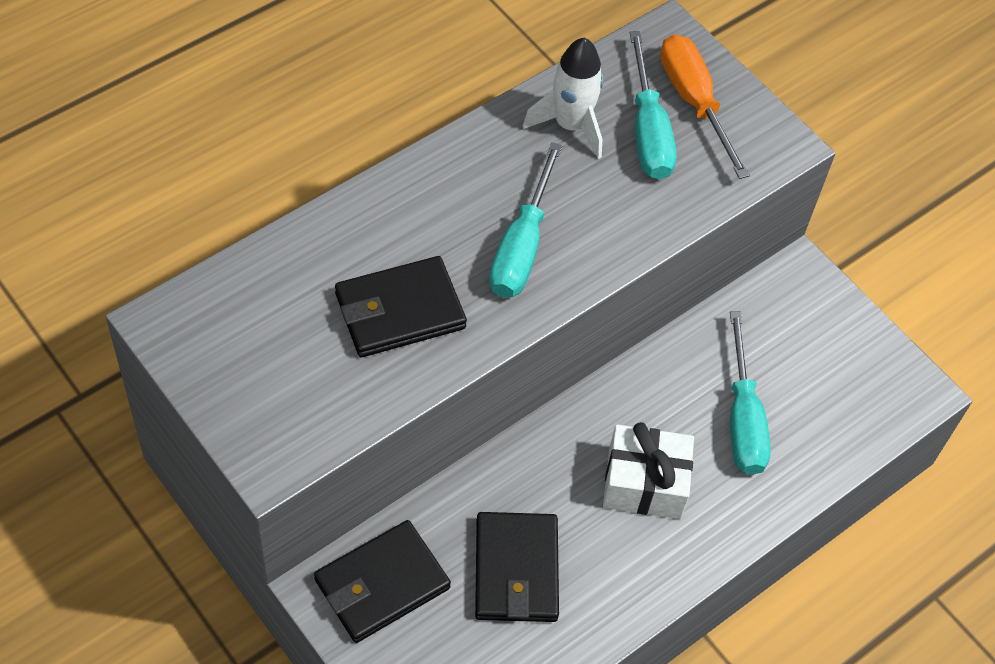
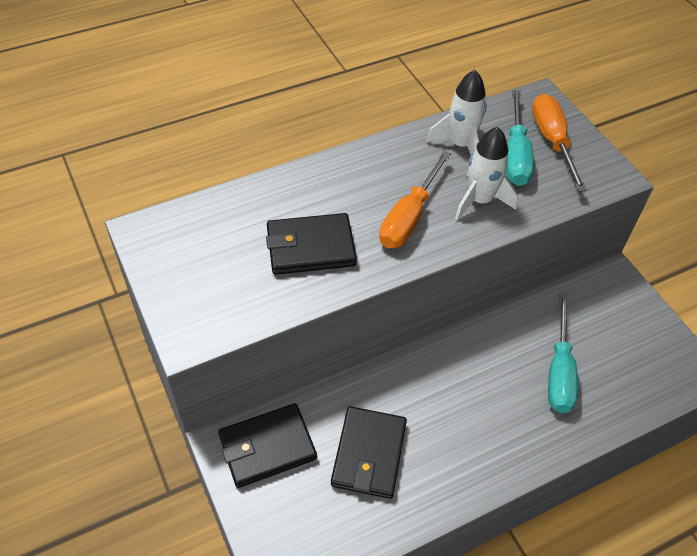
camera: 15 degrees right, 5 degrees down
turquoise screwdriver [489,142,563,298] -> orange screwdriver [379,151,451,248]
white gift [603,422,694,519] -> none
none -> white rocket [455,127,518,220]

